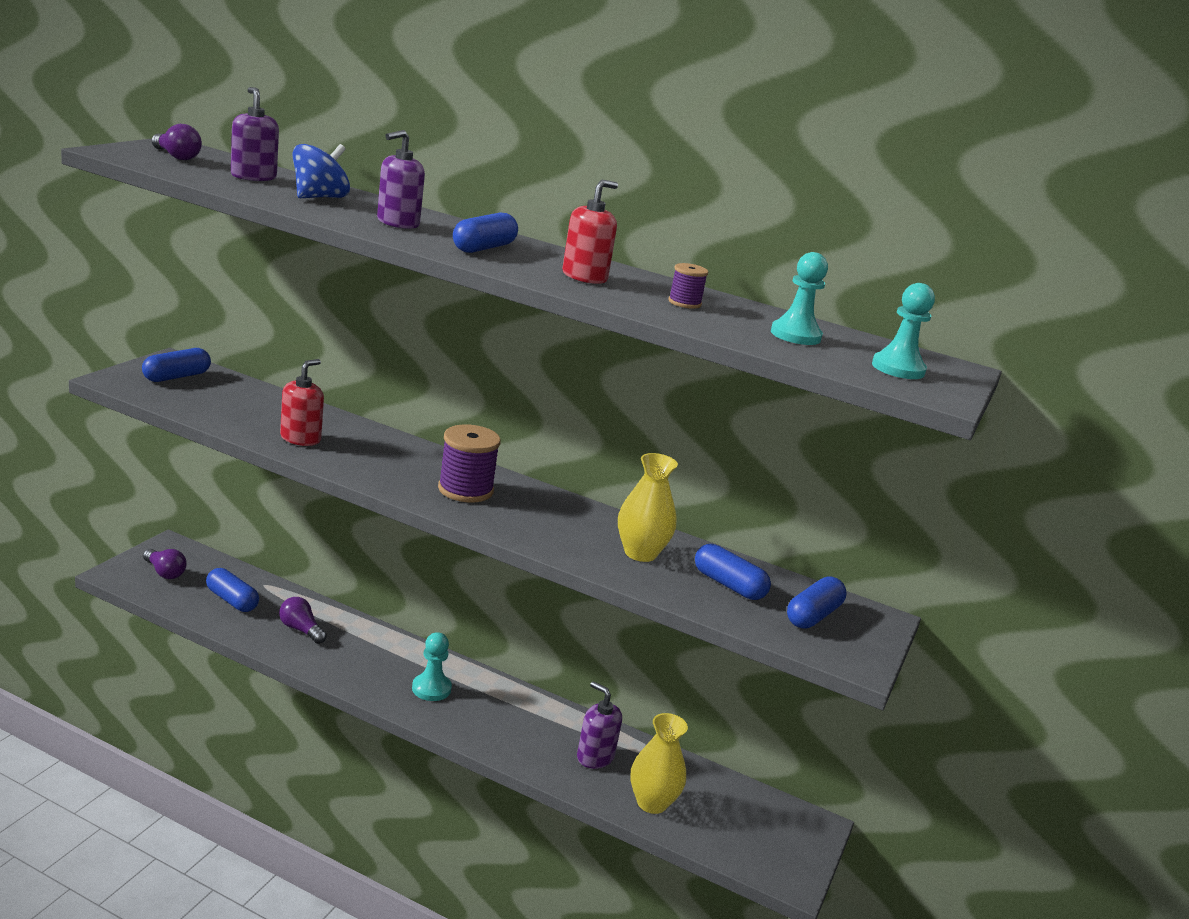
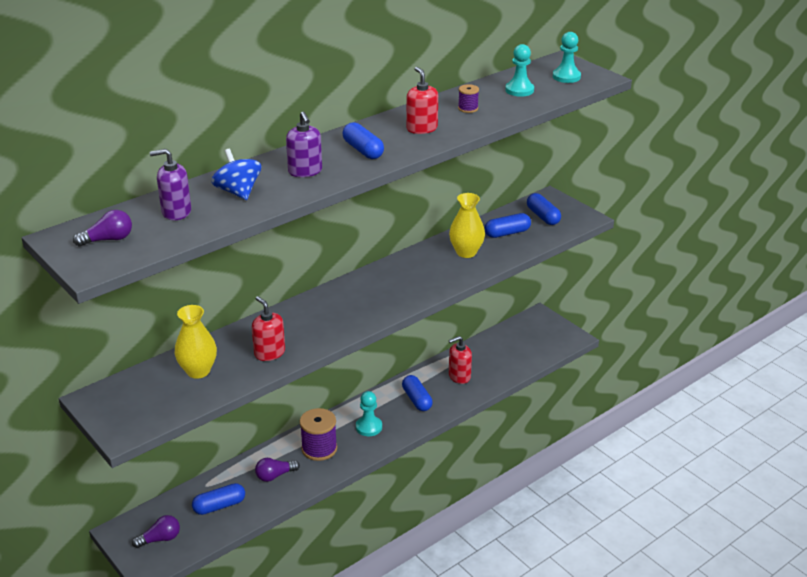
camera: 60 degrees left, 10 degrees up
blue capsule [142,348,211,382] -> blue capsule moved to [402,375,433,411]
purple spool [438,424,501,502] -> purple spool moved to [300,408,337,461]
purple soap dispenser [577,681,622,769] -> red soap dispenser [449,336,472,384]
yellow vase [630,713,688,814] -> yellow vase moved to [175,305,217,379]

